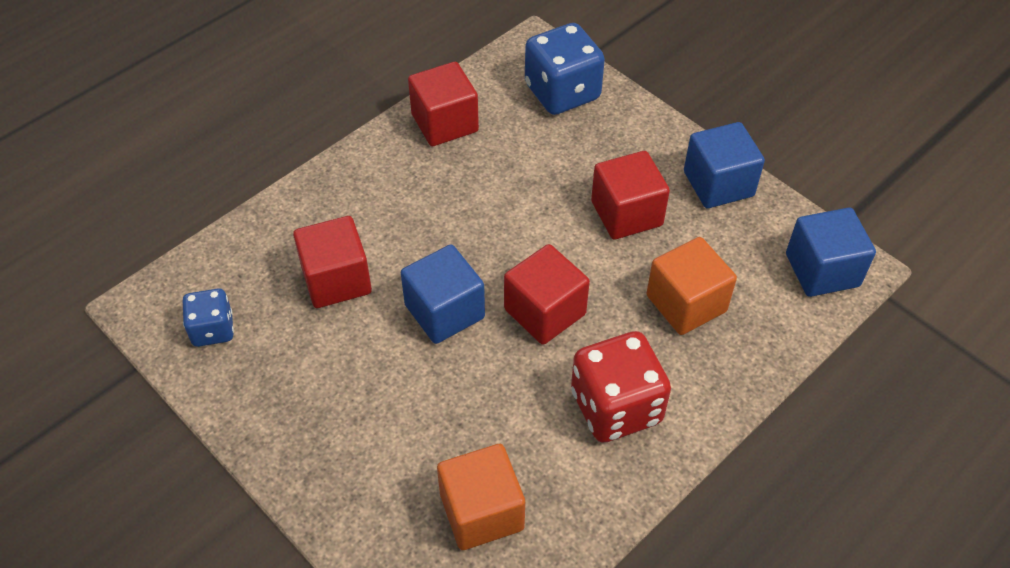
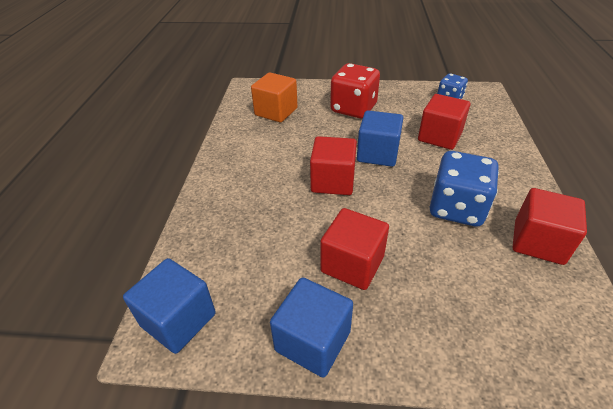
camera: 140 degrees right, 10 degrees down
blue dice [525,23,605,115] -> blue dice moved to [430,151,499,227]
red dice [571,331,671,443] -> red dice moved to [330,63,380,118]
orange cube [646,237,737,335] -> none

